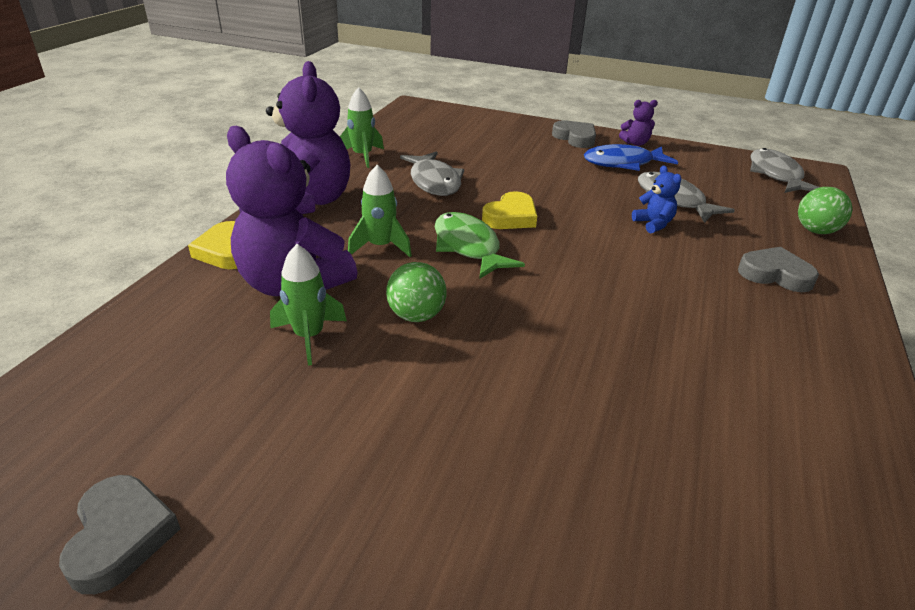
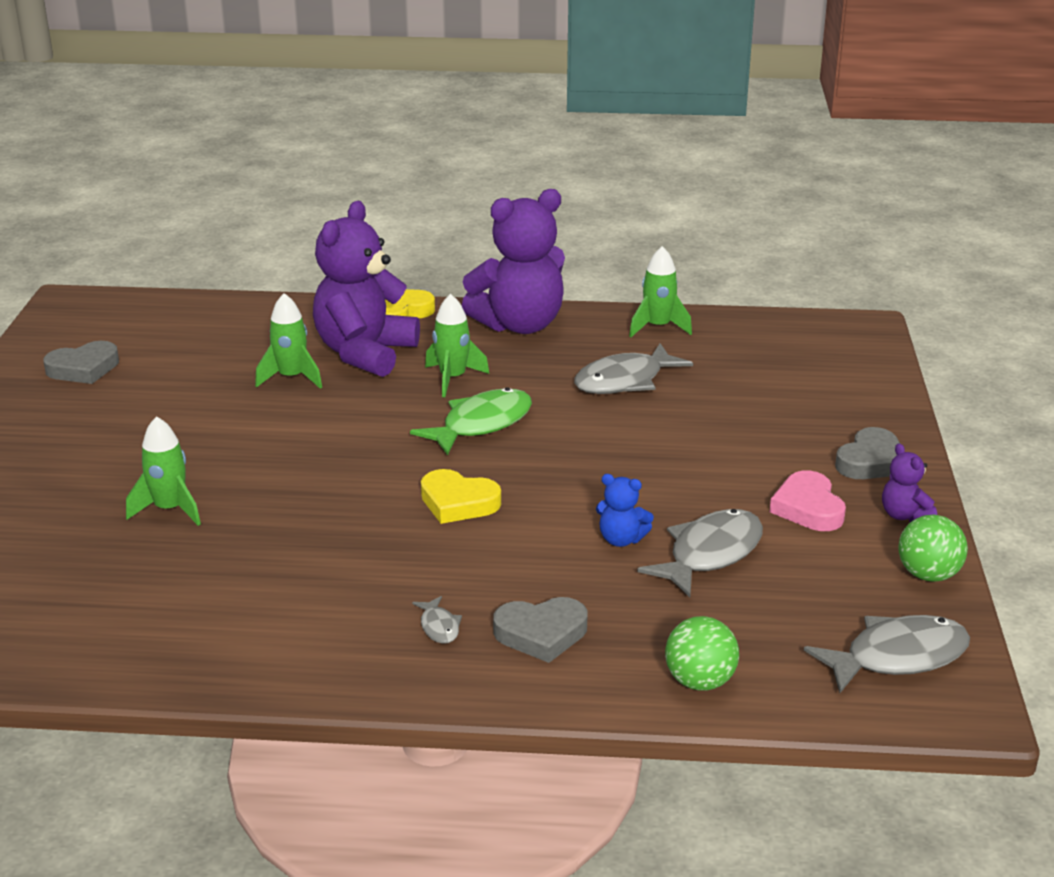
camera: 75 degrees right, 5 degrees down
green ball [386,262,447,322] -> green ball moved to [898,515,968,582]
yellow heart [482,191,537,229] -> yellow heart moved to [421,469,501,524]
blue fish [584,144,678,171] -> pink heart [770,470,846,531]
blue teddy bear [632,165,681,233] -> blue teddy bear turned 60 degrees clockwise [596,474,654,547]
grey heart [738,247,819,292] -> grey heart turned 75 degrees clockwise [493,597,588,663]
none -> green rocket [126,416,201,526]
none -> grey fish [412,596,462,644]

